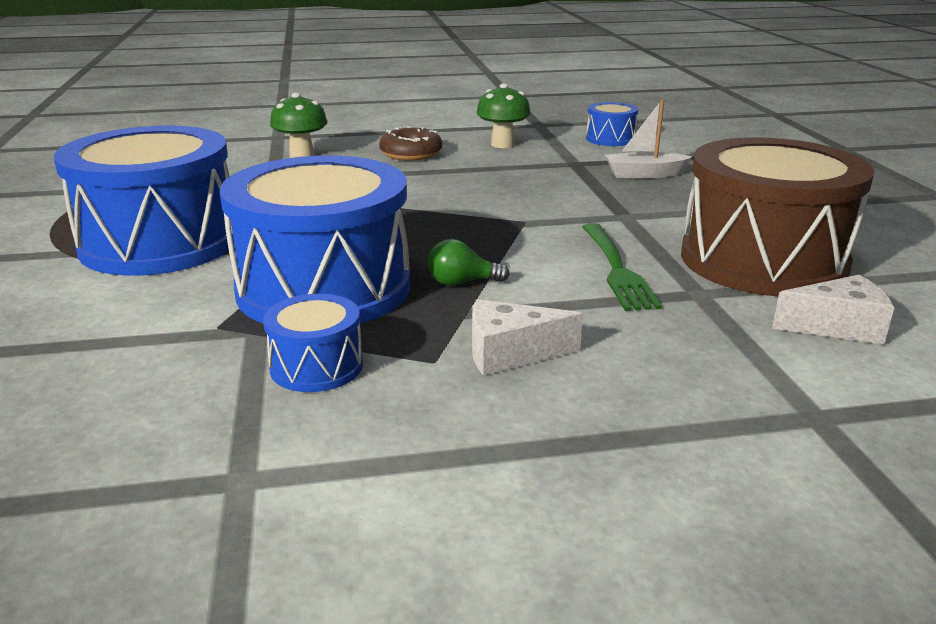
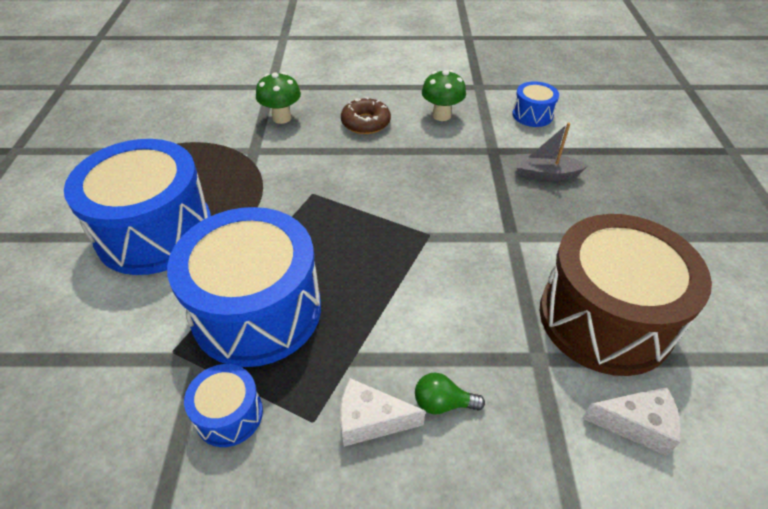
camera: 10 degrees right, 20 degrees up
green light bulb [428,239,510,286] -> green light bulb moved to [415,373,485,414]
green fork [582,223,662,311] -> none
white boat [605,99,692,178] -> grey boat [515,122,588,181]

